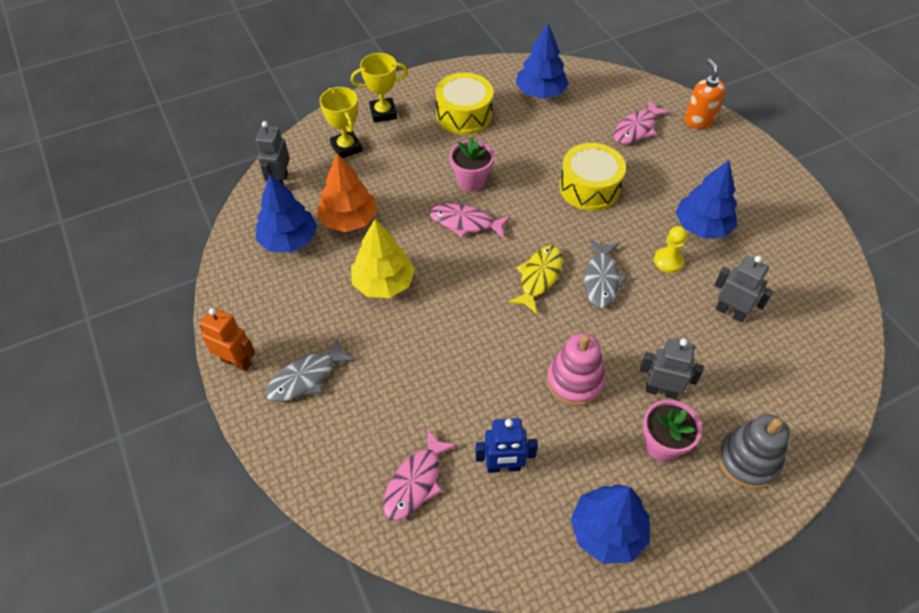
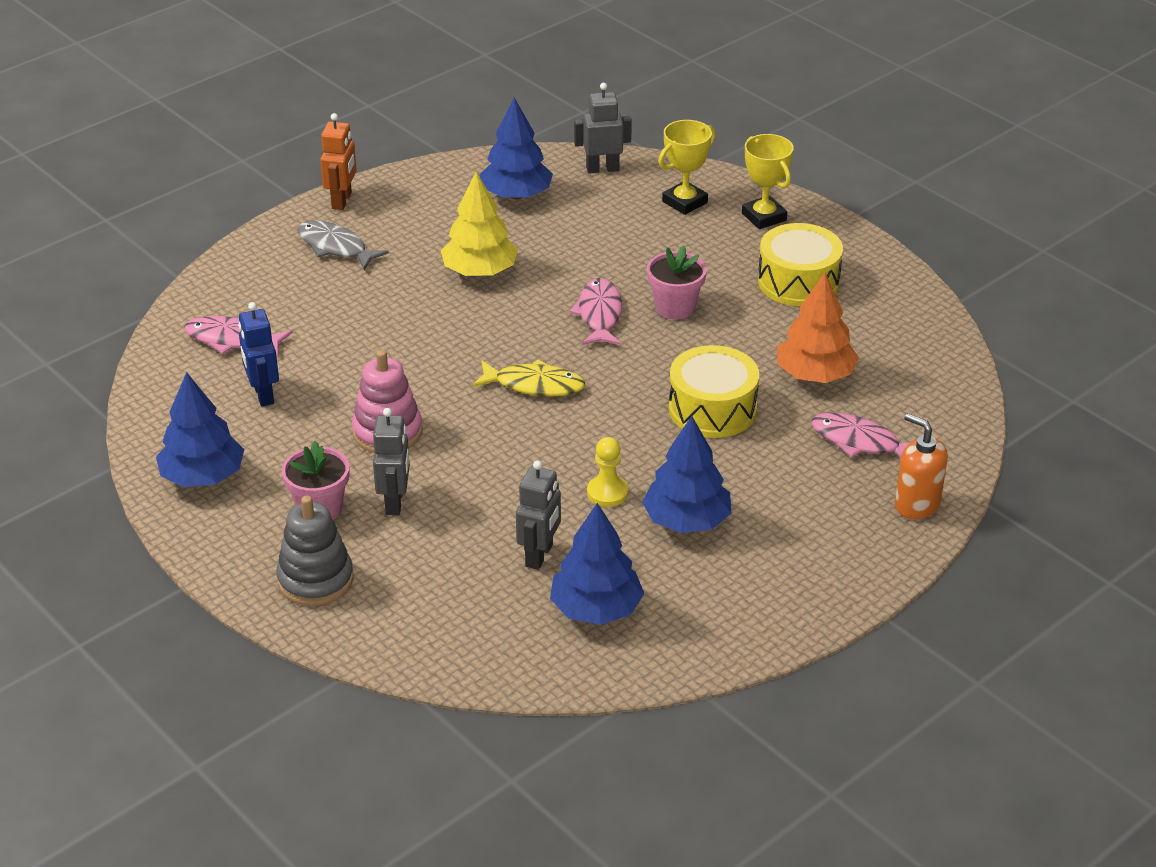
camera: 75 degrees right, 15 degrees down
orange tree [316,153,377,232] -> orange tree moved to [777,273,859,383]
blue tree [516,23,569,99] -> blue tree moved to [550,503,644,625]
grey fish [584,240,627,308] -> none
orange soap dispenser [685,59,726,129] -> orange soap dispenser turned 105 degrees counterclockwise [895,413,948,519]

